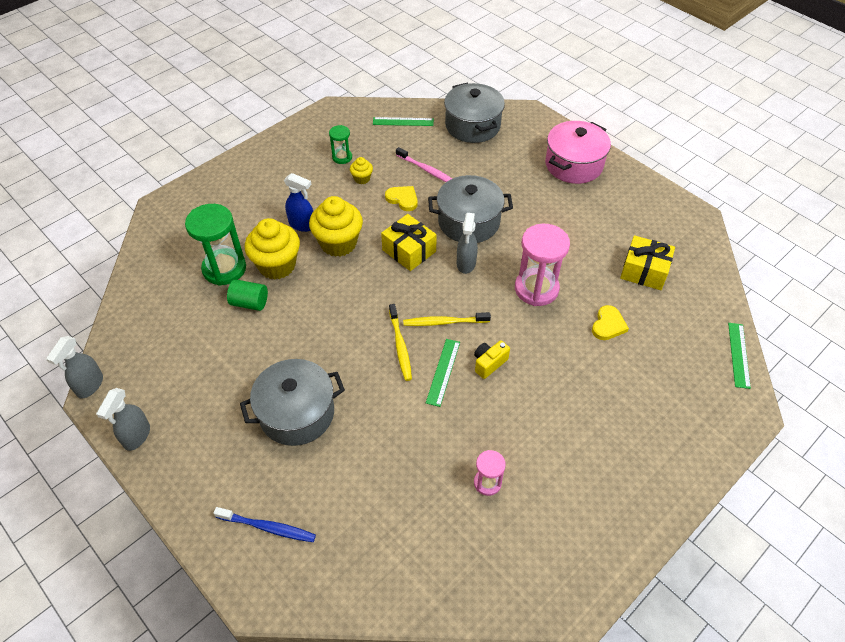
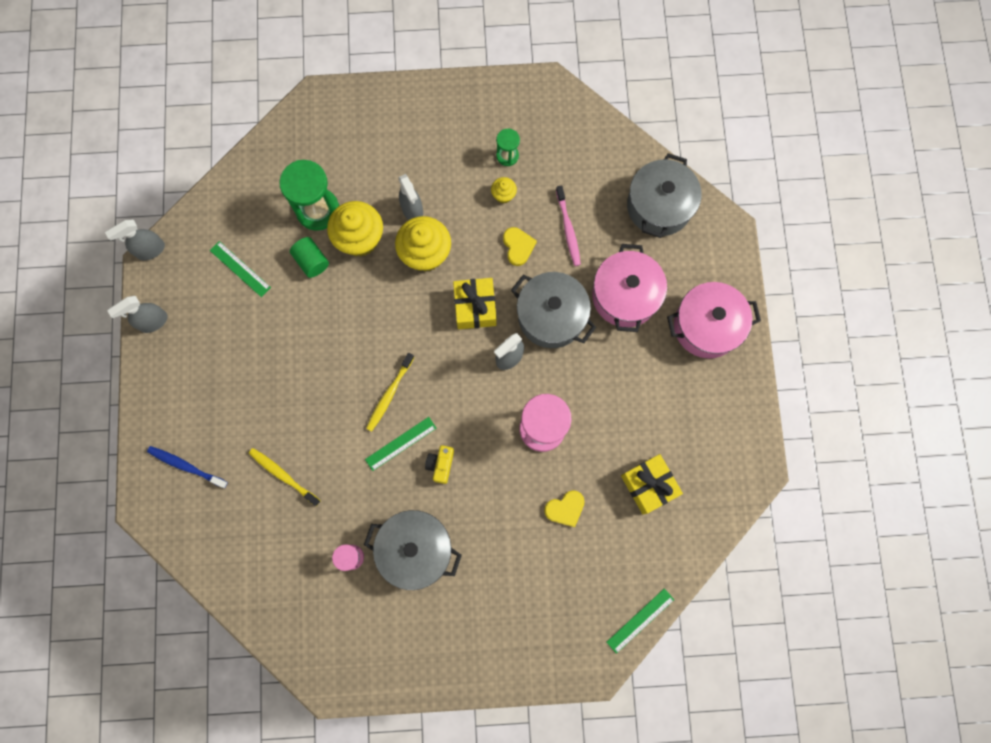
camera: 40 degrees right, 25 degrees up
blue toothbrush [214,507,316,542] -> blue toothbrush turned 150 degrees clockwise [147,446,228,488]
grey pot [240,359,345,446] -> grey pot moved to [364,510,462,590]
blue spray bottle [284,173,313,232] -> grey spray bottle [398,174,423,220]
green ruler [373,117,434,126] -> green ruler moved to [210,241,271,297]
yellow toothbrush [403,312,491,326] -> yellow toothbrush moved to [249,448,320,506]
yellow camera [474,340,510,379] -> yellow camera turned 75 degrees counterclockwise [425,445,454,484]
none -> pink pot [592,244,667,332]

